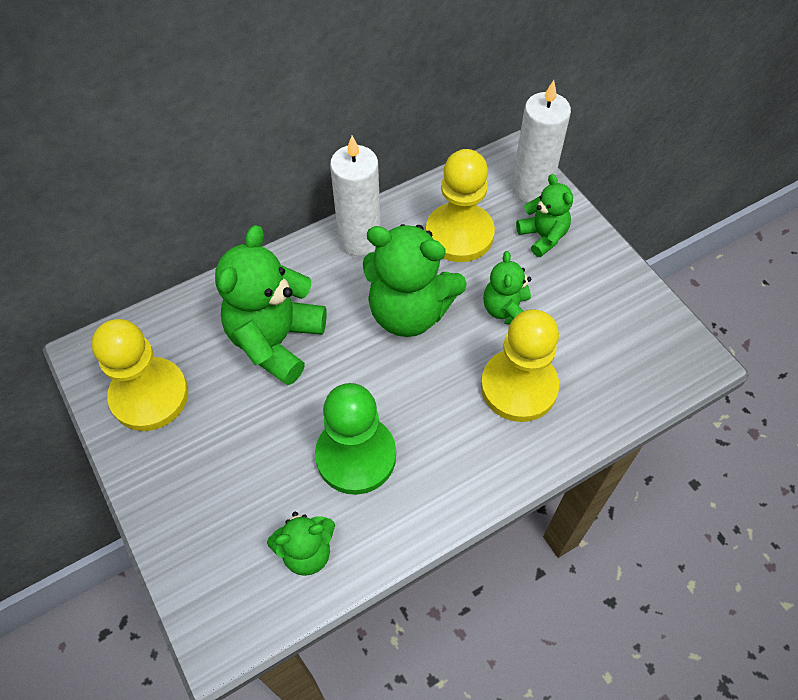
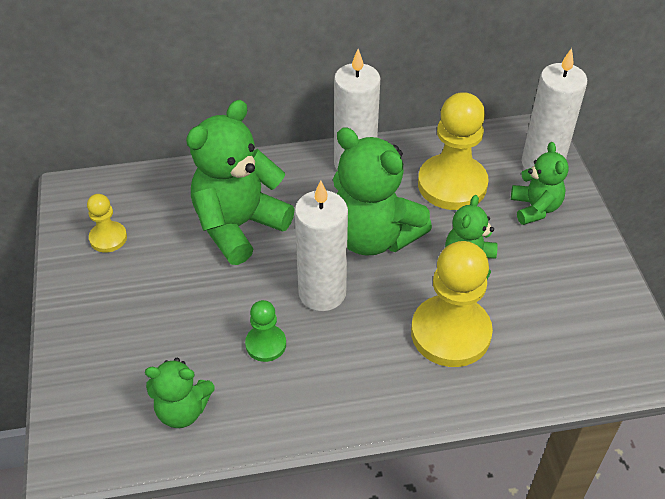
camera: 20 degrees right, 10 degrees down
yellow pawn [91,319,188,431] -> yellow pawn [87,194,127,252], size x0.51
green pawn [315,383,396,495] -> green pawn [245,300,286,362], size x0.51
none -> white candle [295,180,348,311]

